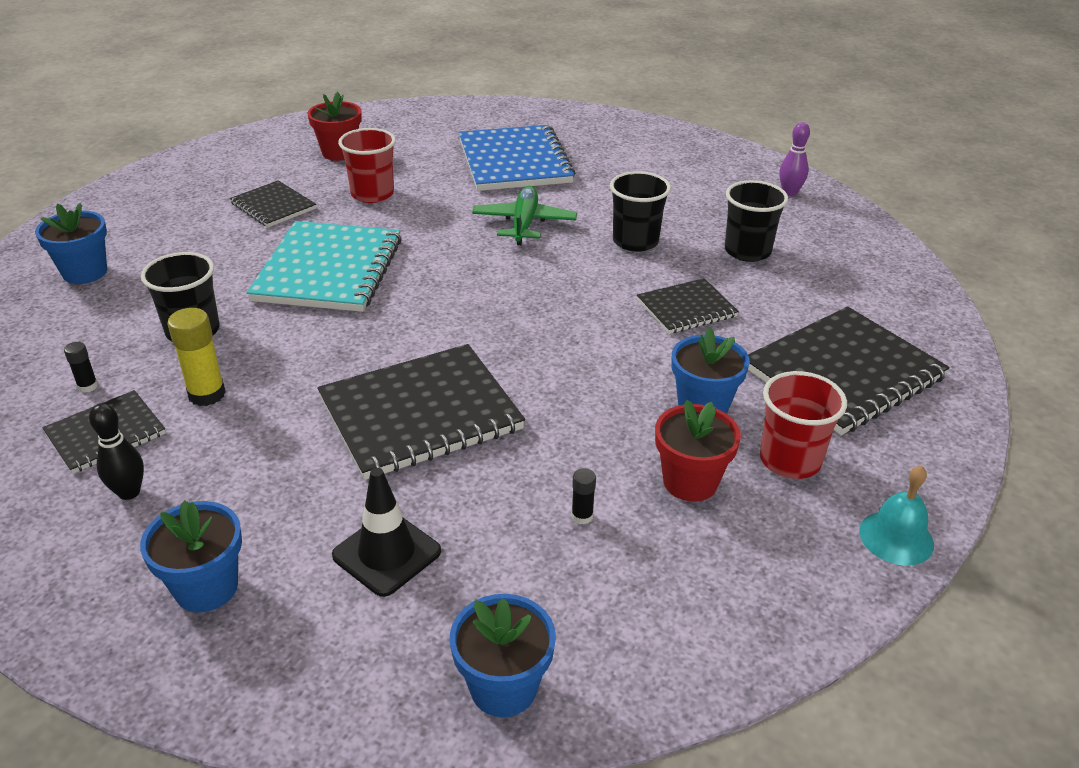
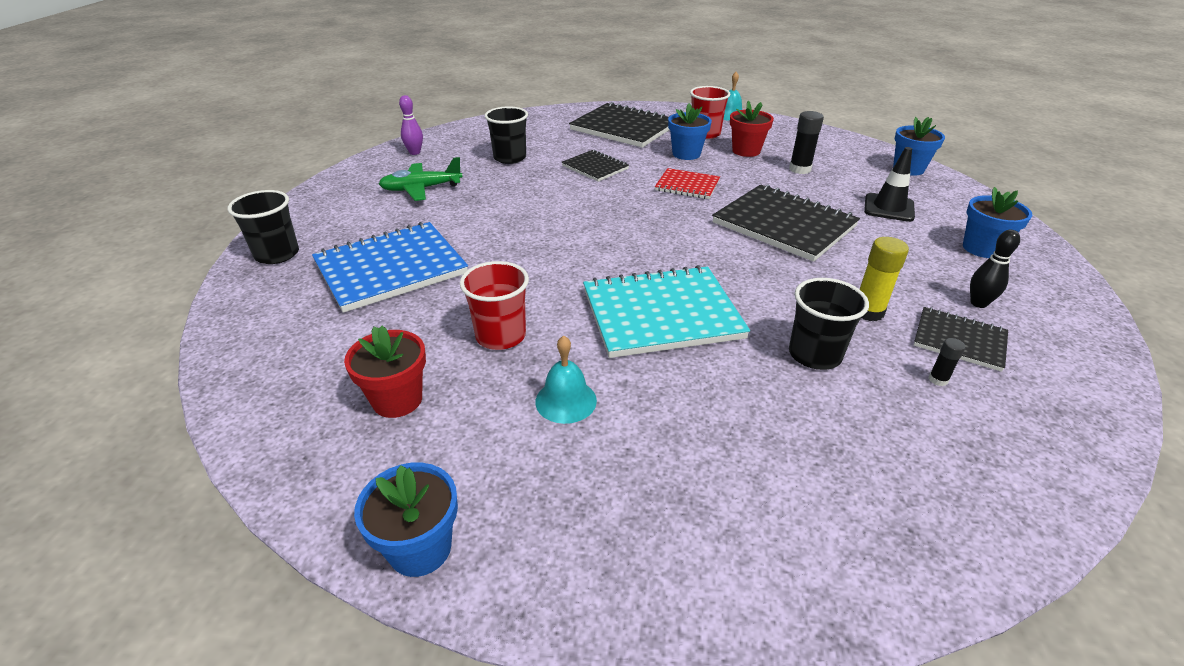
camera: 110 degrees left, 0 degrees up
blue flower pot [35,203,107,284] -> blue flower pot moved to [354,463,458,577]
black notebook [230,180,316,227] -> turquoise bell [535,336,597,424]
green plane [472,186,577,245] -> green plane moved to [379,157,463,201]
black glue stick [571,468,596,525] -> black glue stick [789,111,824,174], size x1.89
black cup [610,171,671,252] -> black cup moved to [227,190,299,264]
none -> red notebook [655,168,720,199]

